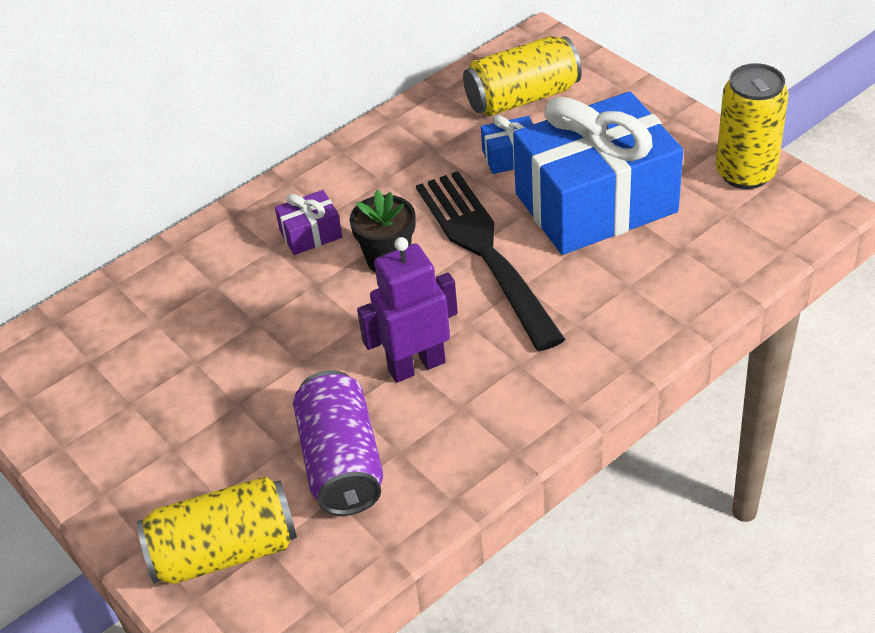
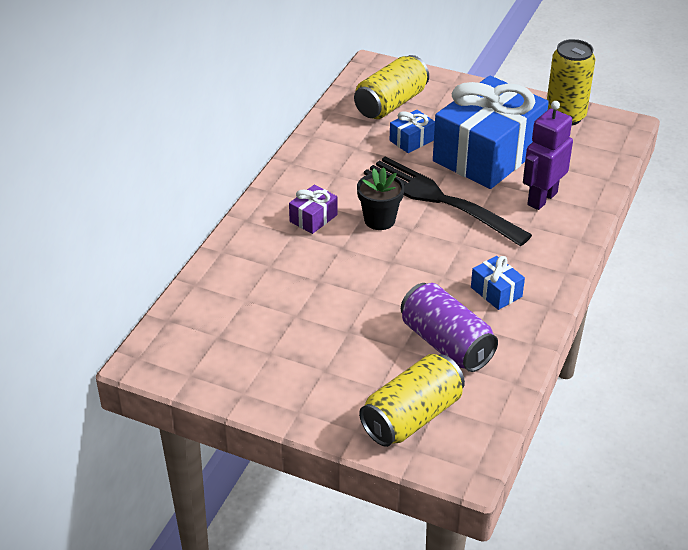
camera: 30 degrees left, 5 degrees down
purple robot [357,237,458,383] -> purple robot moved to [523,101,573,210]
none -> blue gift [471,256,525,310]

